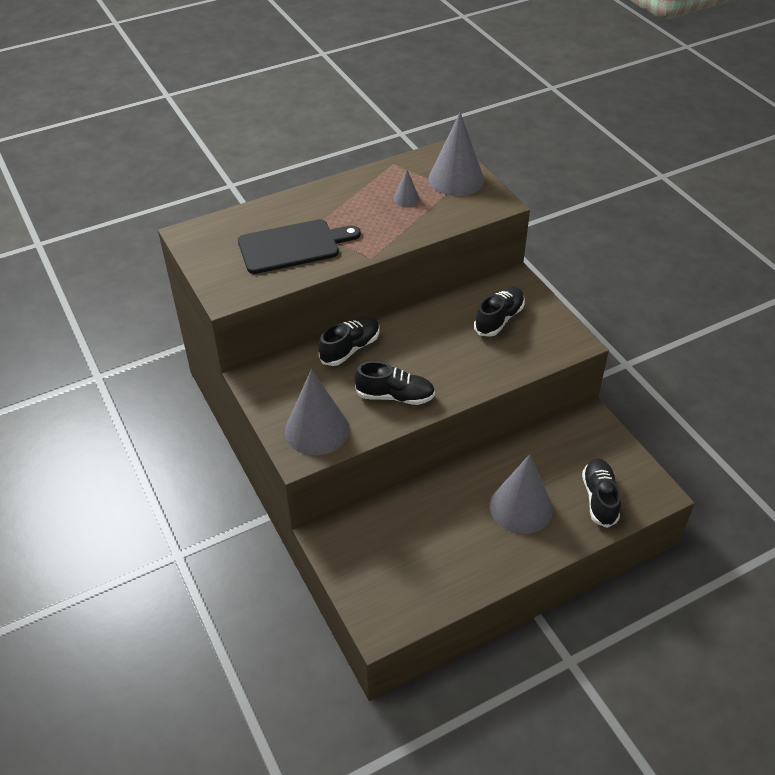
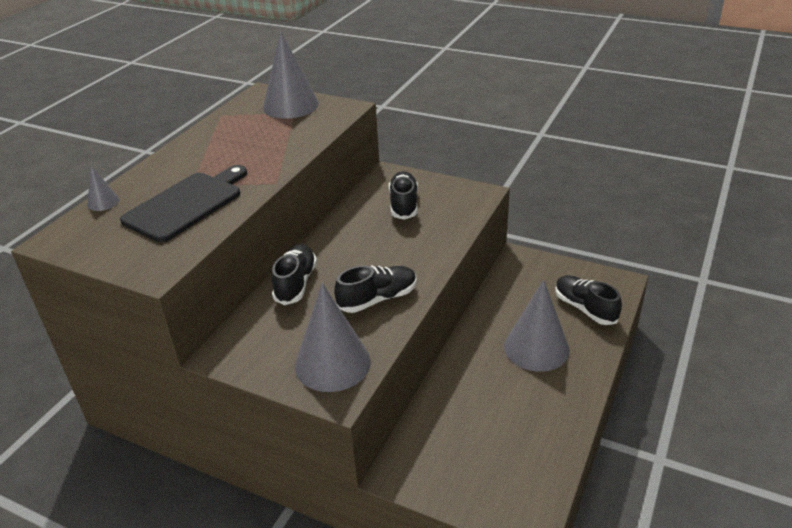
camera: 35 degrees left, 10 degrees down
grey cone [394,169,420,207] -> grey cone moved to [87,166,120,211]

